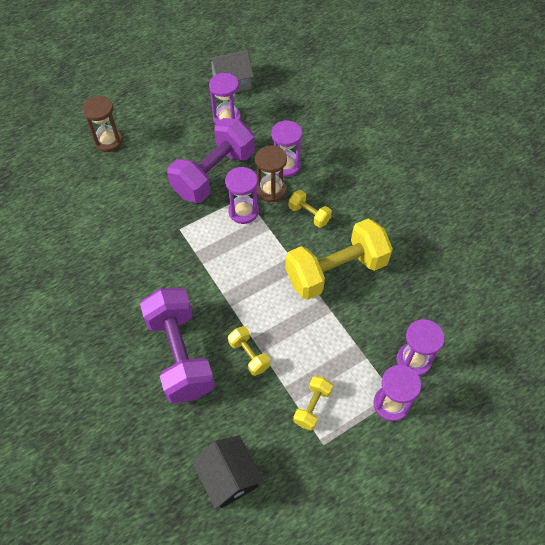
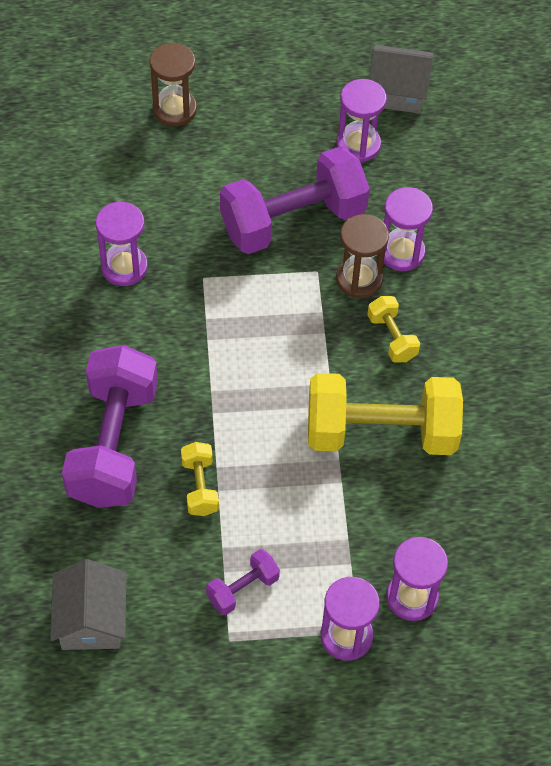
camera: 25 degrees right, 0 degrees up
black house [192,435,264,509] -> grey house [50,559,126,650]
purple hourglass [225,167,259,224] -> purple hourglass moved to [96,202,148,286]
yellow dumbbell [293,376,333,430] -> purple dumbbell [206,549,280,615]

